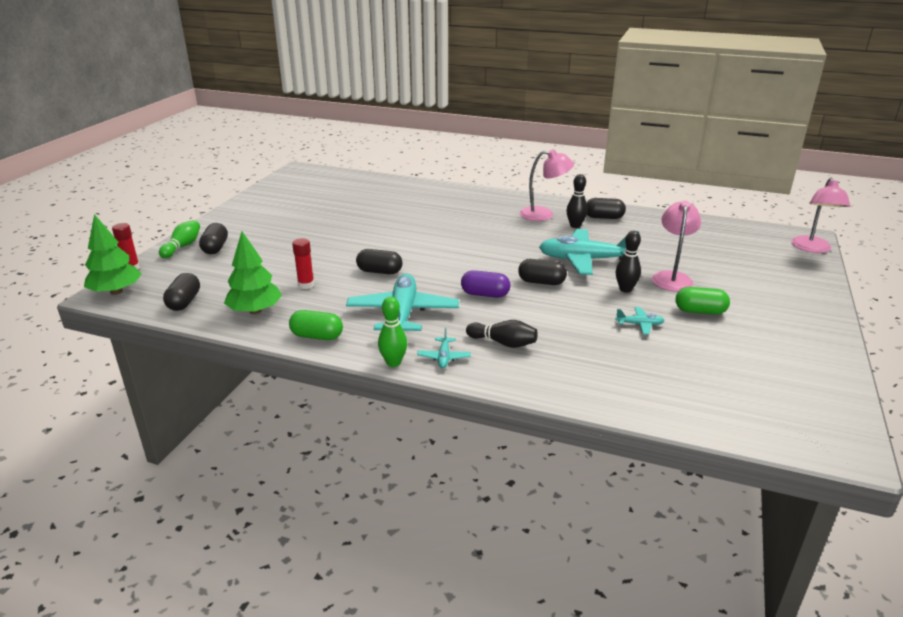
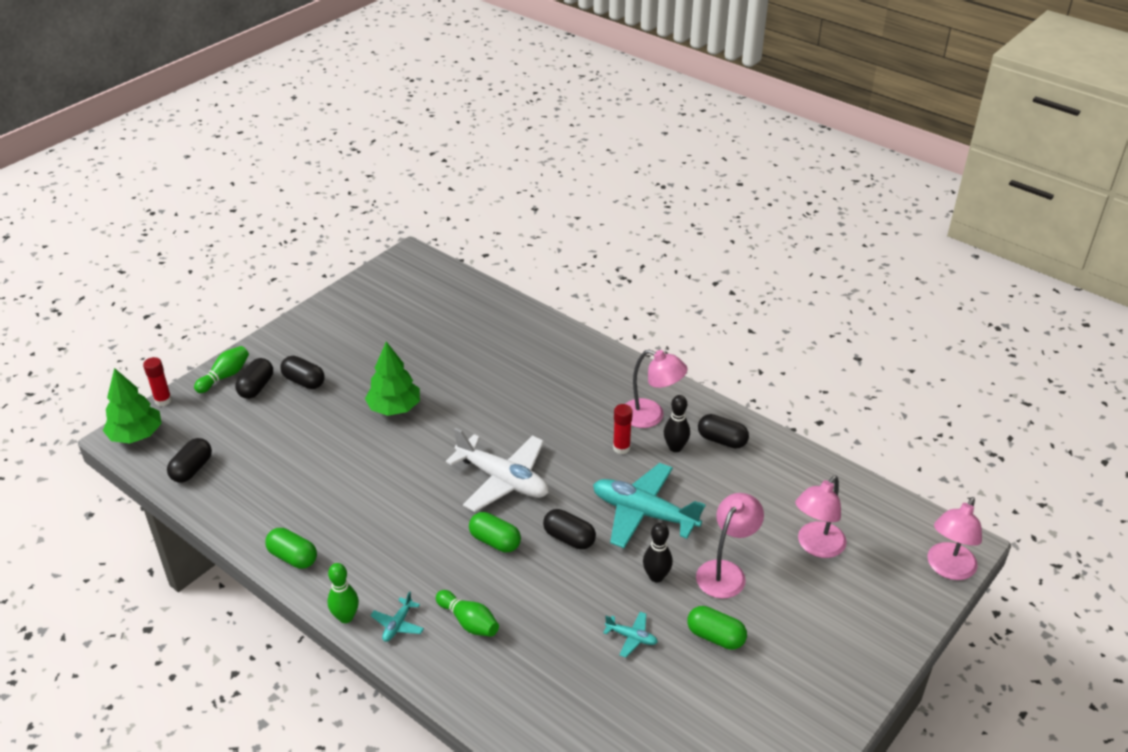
camera: 20 degrees right, 10 degrees up
green tree [224,232,282,314] -> green tree moved to [365,342,420,416]
red glue stick [292,238,314,289] -> red glue stick moved to [613,404,633,454]
turquoise plane [346,274,459,331] -> none
black capsule [356,249,402,274] -> black capsule moved to [280,356,325,389]
purple capsule [461,270,510,298] -> green capsule [469,512,521,552]
black bowling pin [466,320,538,348] -> green bowling pin [436,590,499,637]
none -> white plane [446,428,549,512]
none -> pink lamp [795,476,847,558]

